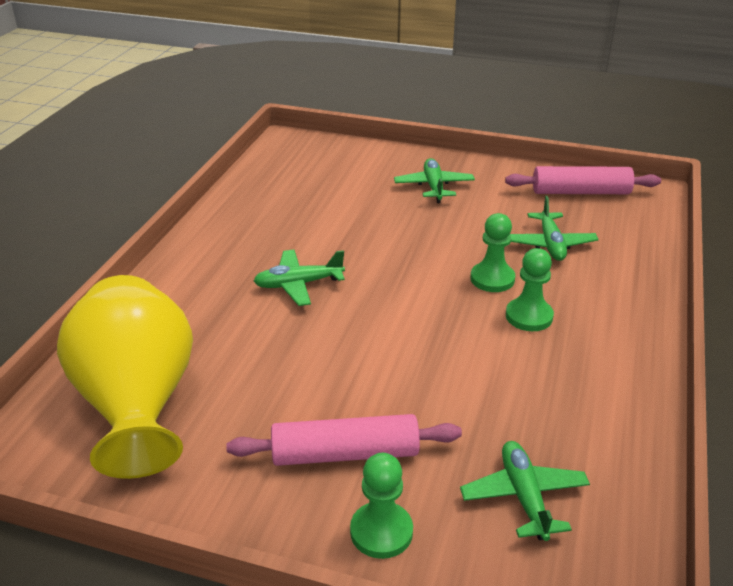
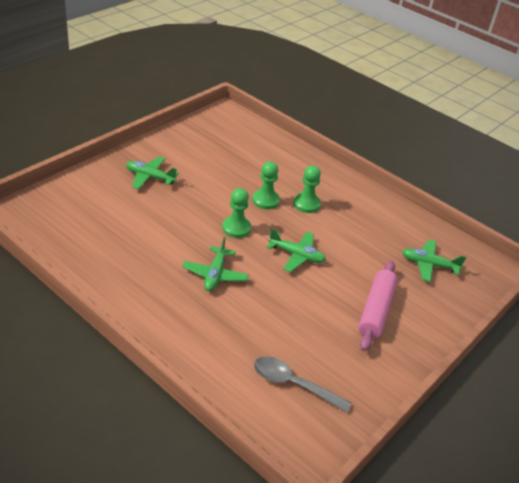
camera: 70 degrees left, 5 degrees up
yellow vase [57,275,193,479] -> grey spoon [254,356,352,412]
green pawn [350,453,413,559] -> green pawn moved to [222,188,251,238]
pink rolling pin [505,166,661,194] -> none
green plane [510,196,599,261] -> green plane moved to [267,228,326,272]

